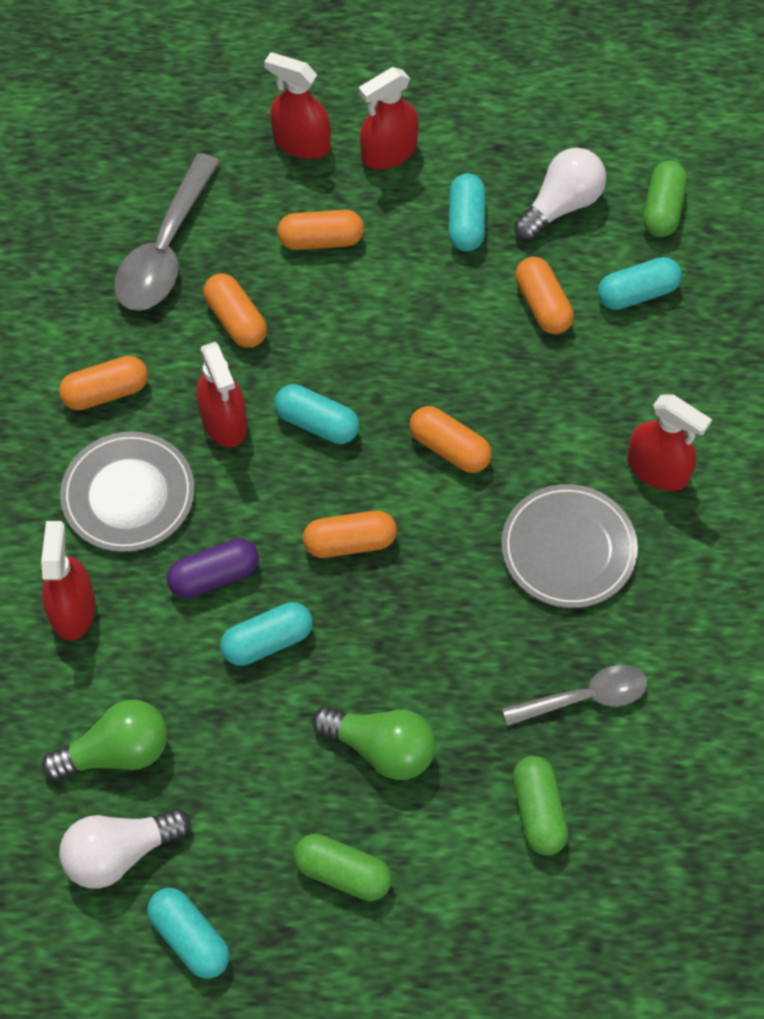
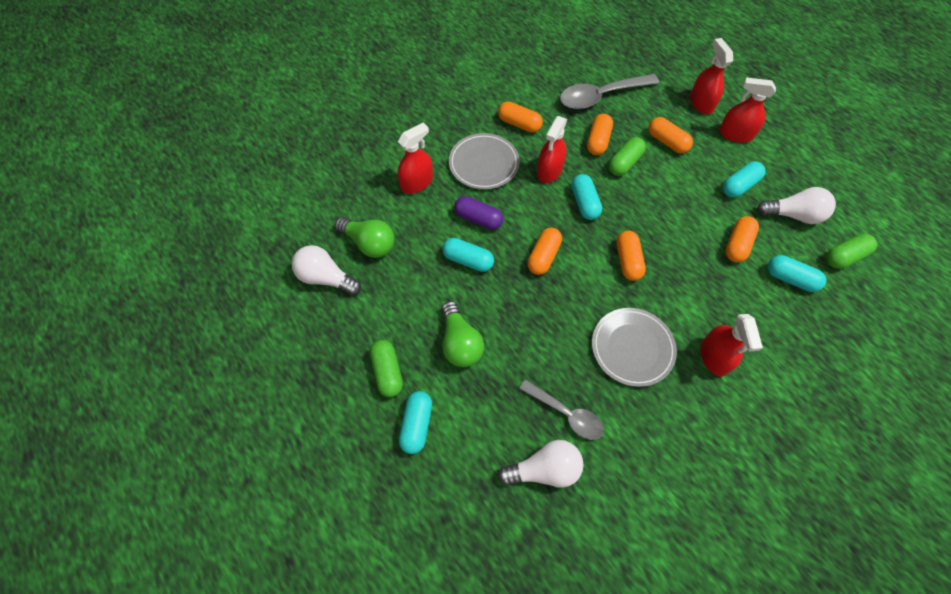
camera: 50 degrees right, 0 degrees up
turquoise capsule [147,888,230,979] -> turquoise capsule moved to [399,391,432,454]
orange capsule [303,511,397,558] -> orange capsule turned 75 degrees clockwise [527,228,562,275]
green capsule [513,756,568,856] -> green capsule moved to [609,137,646,176]
none -> white light bulb [498,440,584,488]

